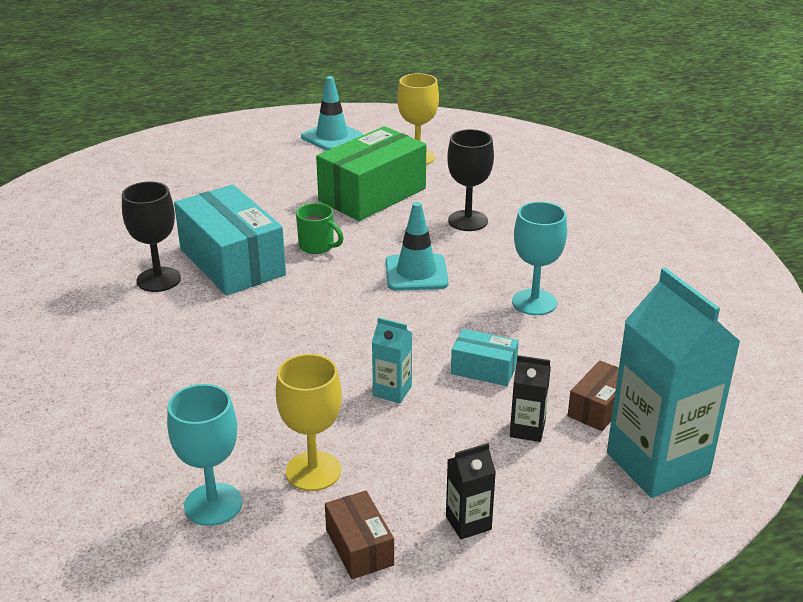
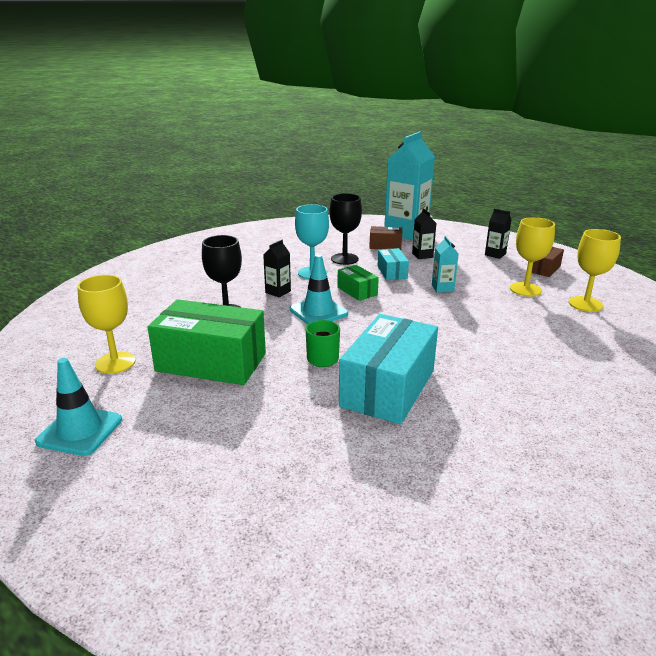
camera: 120 degrees left, 5 degrees down
black goblet [122,181,181,292] -> black goblet moved to [330,193,362,265]
turquoise goblet [167,384,242,526] -> yellow goblet [569,229,621,312]
none -> black carton [263,240,291,298]
none -> green box [337,265,379,301]

